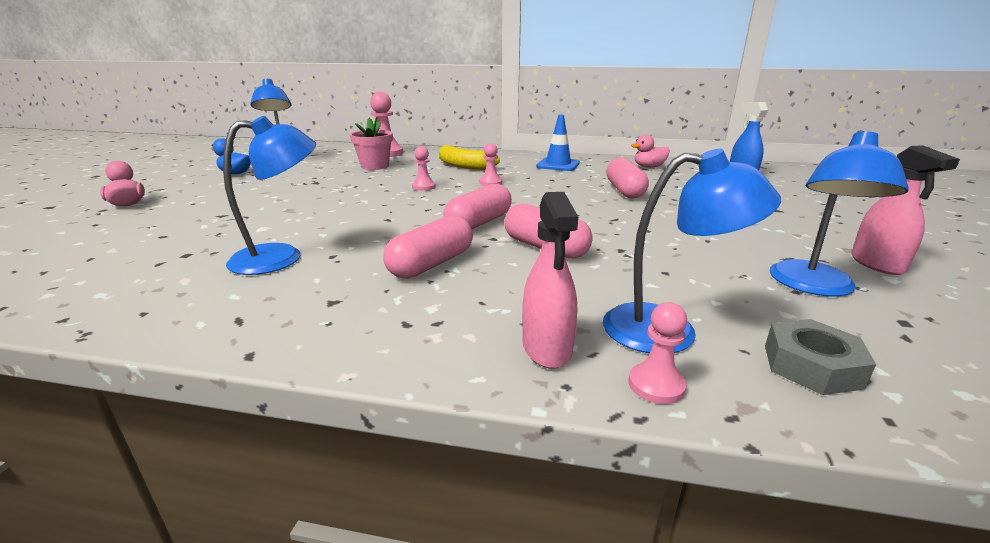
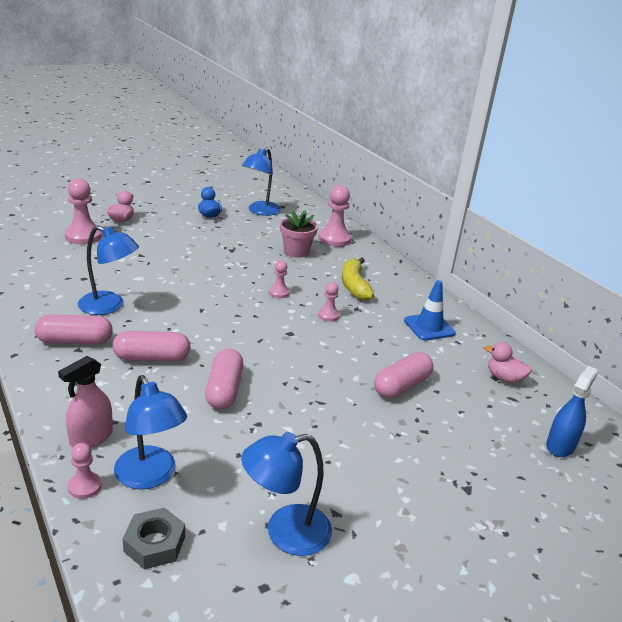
camera: 45 degrees right, 5 degrees up
pink capsule [443,184,512,229] -> pink capsule moved to [34,315,113,344]
pink spray bottle [851,145,960,275] -> none
none -> pink pawn [64,178,102,244]

